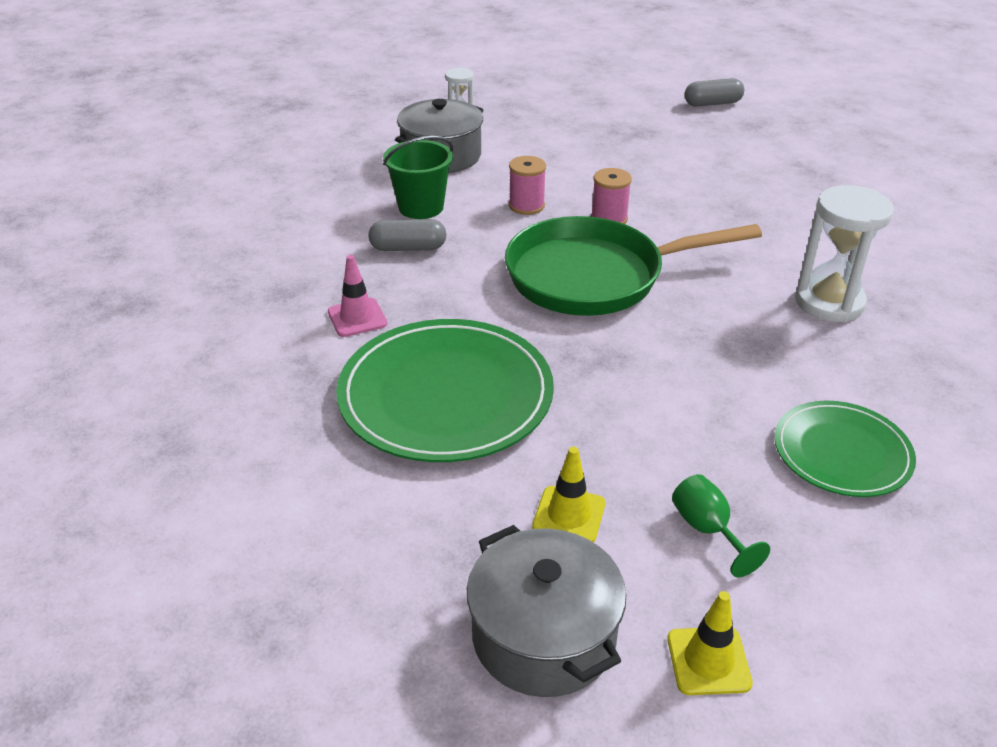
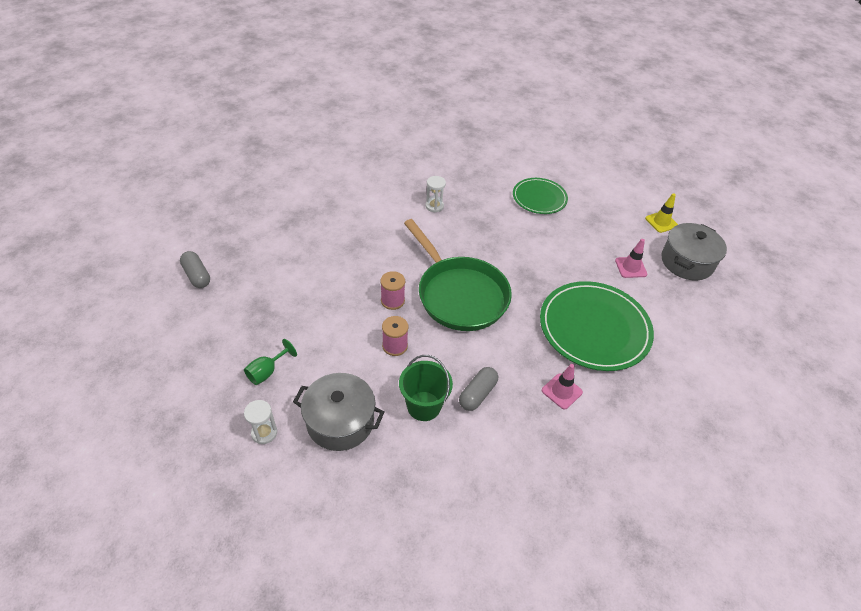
camera: 115 degrees left, 10 degrees up
grey capsule [368,219,447,251] -> grey capsule turned 60 degrees clockwise [459,367,498,411]
yellow traffic cone [532,447,605,542] -> pink traffic cone [615,239,647,278]
green goblet [672,474,770,577] -> green goblet moved to [244,339,297,385]
white hourglass [795,185,894,322] -> white hourglass [425,176,446,213], size x0.55

